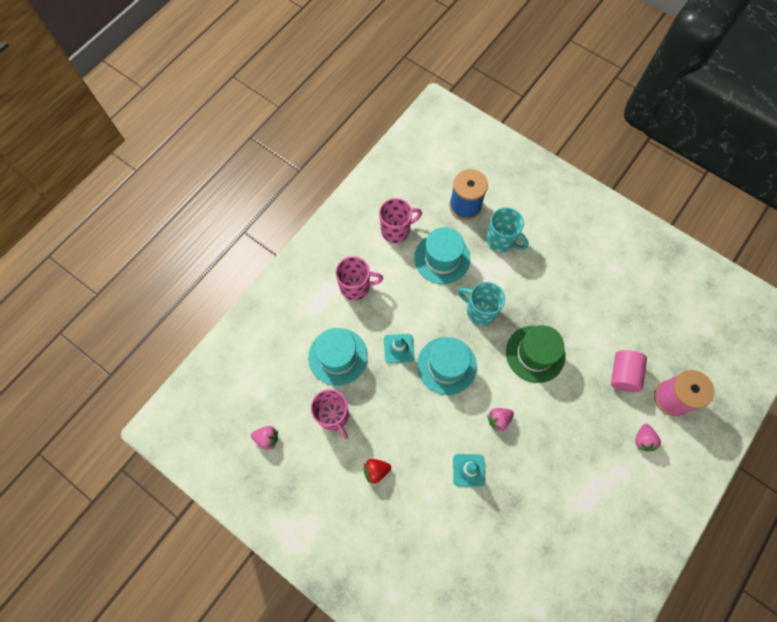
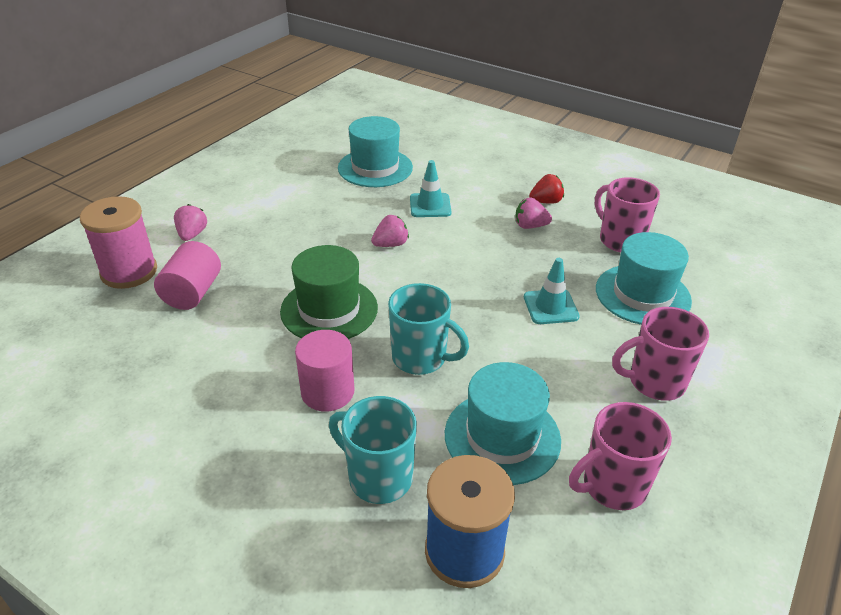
camera: 175 degrees right, 30 degrees down
pink strawberry [251,426,278,450] -> pink strawberry moved to [515,198,552,229]
turquoise hat [417,337,477,395] -> turquoise hat moved to [338,116,413,187]
none -> pink cylinder [295,330,354,412]

